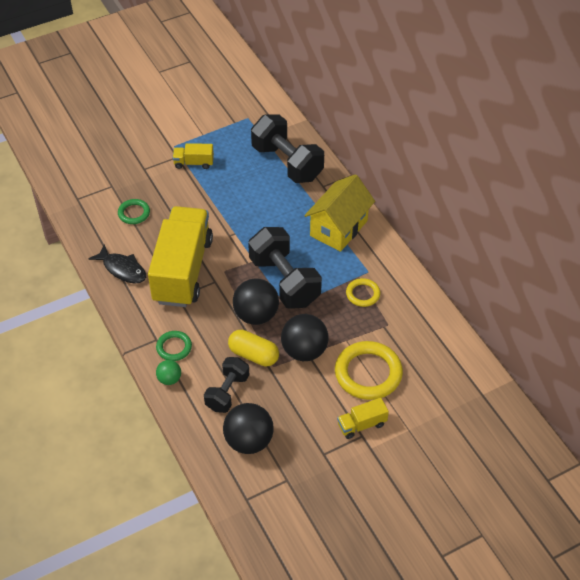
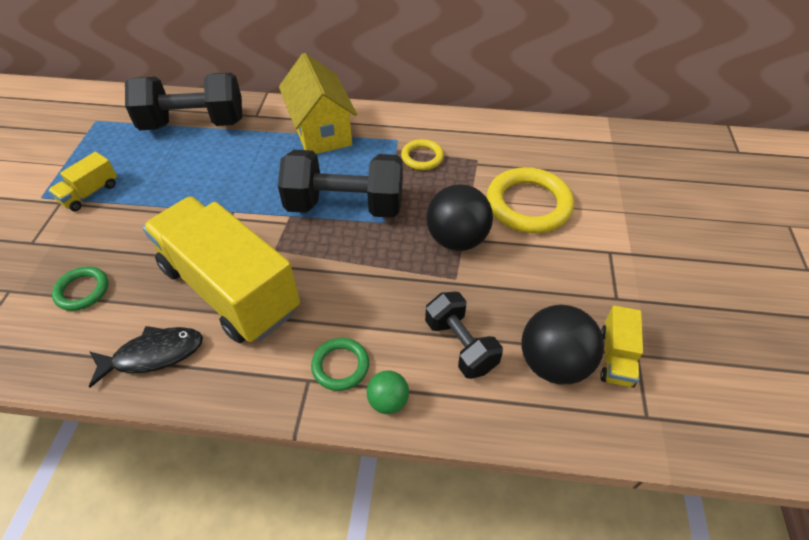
camera: 55 degrees left, 0 degrees up
yellow capsule [228,330,279,366] -> none
black ball [233,278,279,325] -> none
yellow truck [337,398,389,439] -> yellow truck moved to [600,305,643,388]

